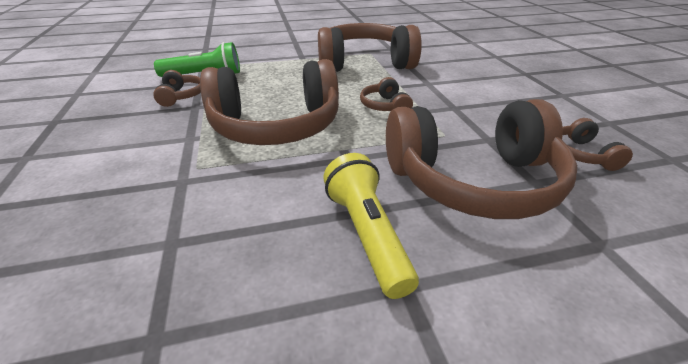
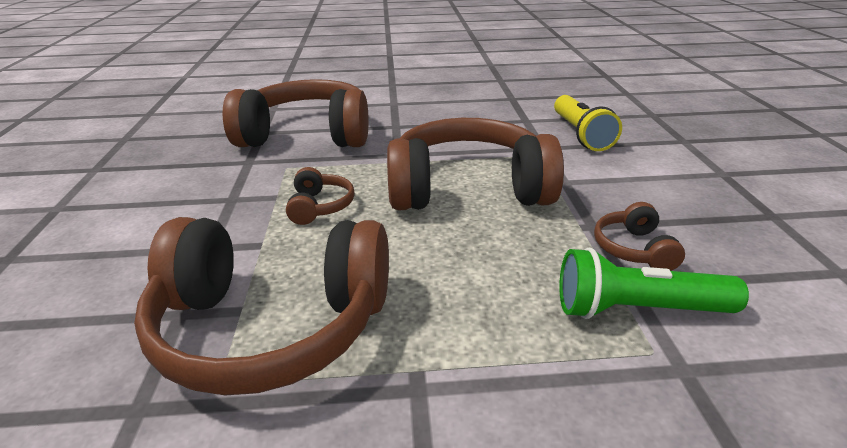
camera: 170 degrees left, 5 degrees down
yellow flashlight [323,153,419,299] -> yellow flashlight moved to [554,95,622,151]
brown headphones [563,118,633,171] -> none

